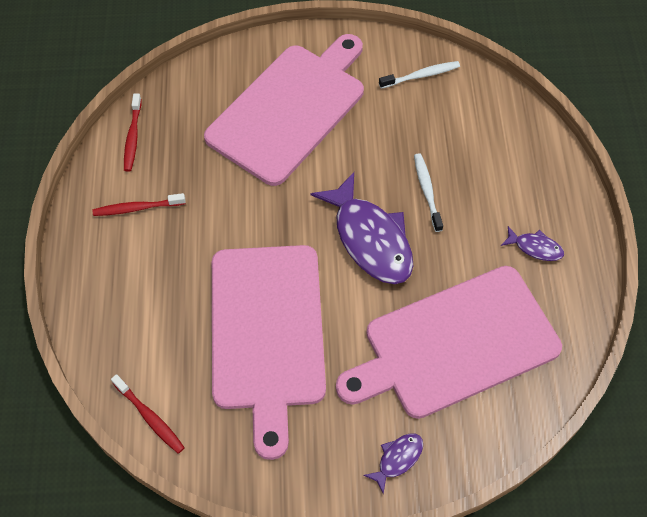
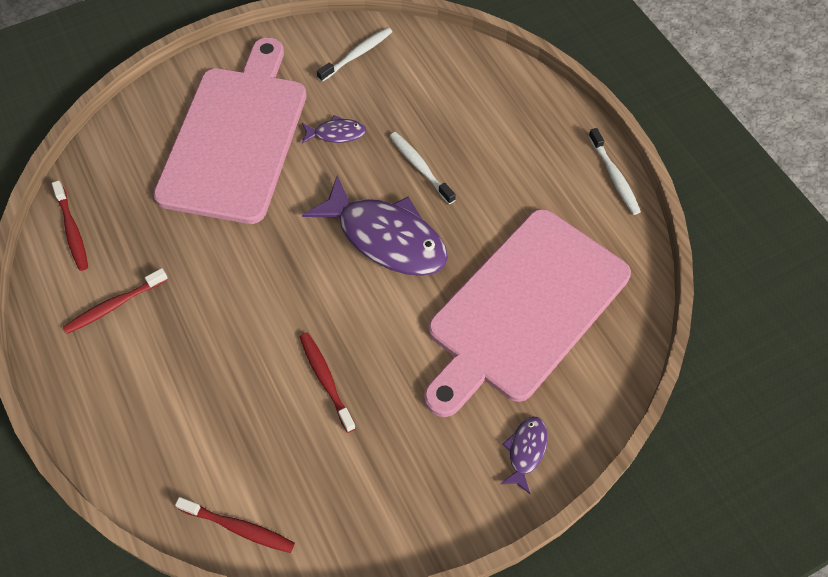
camera: 25 degrees left, 0 degrees up
pink cutting board [212,245,326,460] -> red toothbrush [299,332,356,433]
purple fish [501,226,564,261] -> purple fish moved to [302,115,366,144]
none -> white toothbrush [588,128,641,215]

